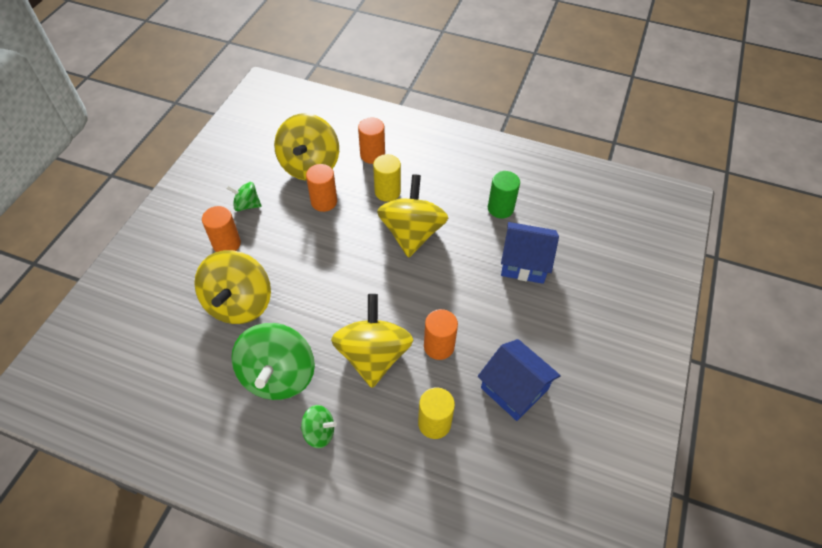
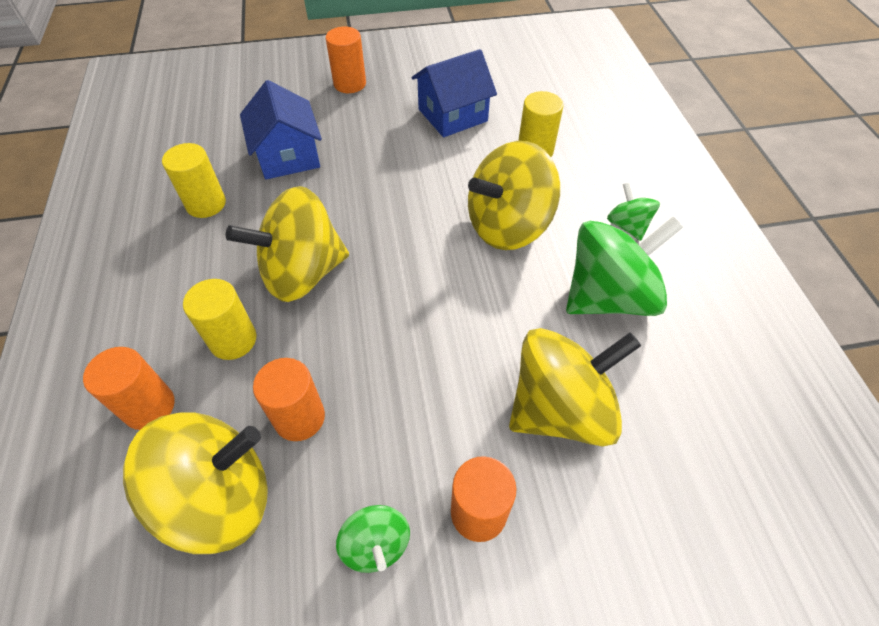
camera: 120 degrees left, 0 degrees up
orange cylinder [424,309,458,360] -> orange cylinder moved to [326,27,366,93]
blue house [478,339,561,421] -> blue house turned 45 degrees clockwise [411,49,497,137]
green cylinder [488,171,520,218] -> yellow cylinder [162,143,226,218]

